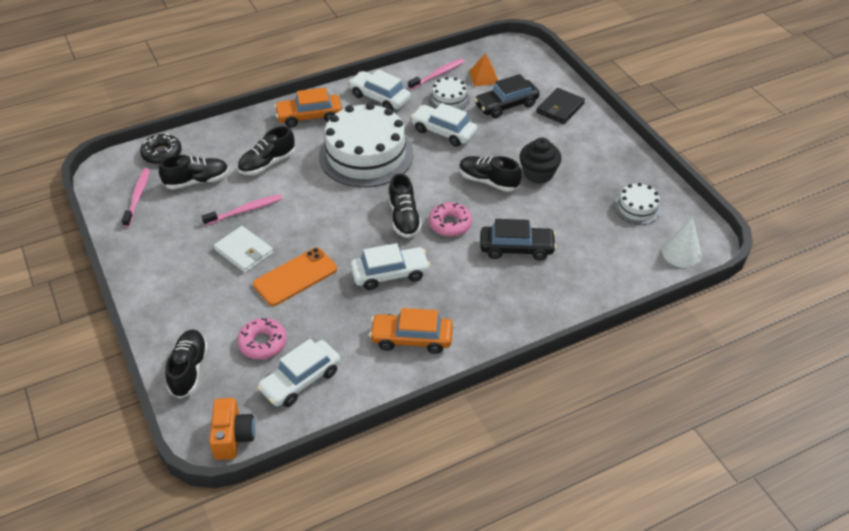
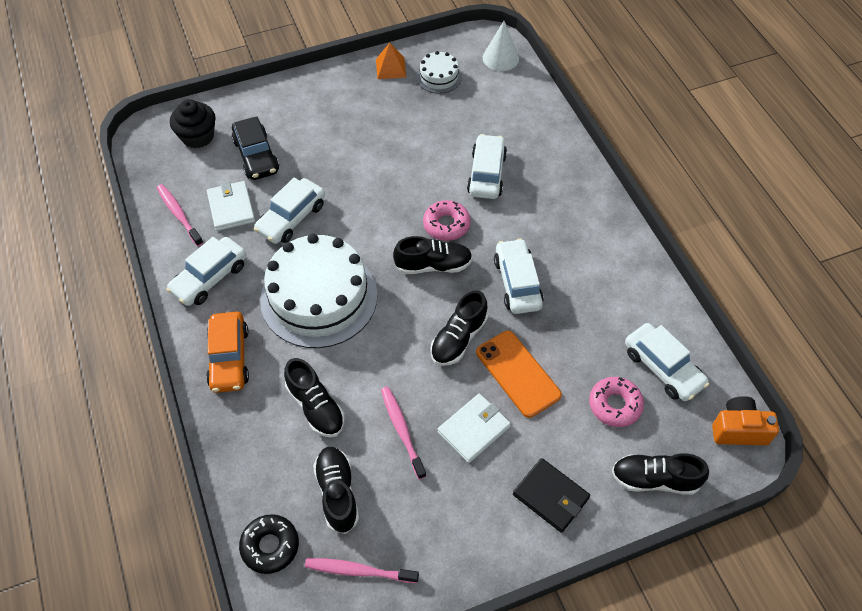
camera: 85 degrees left, 10 degrees up
orange car [369,308,453,354] -> none
white cake [429,77,470,110] -> white wallet [207,181,255,231]
black shoe [459,156,522,192] -> black shoe moved to [430,290,488,366]
orange pyramid [469,53,498,86] -> orange pyramid moved to [376,43,406,79]
black car [480,219,557,261] -> white car [467,134,507,199]
black cupcake [520,138,562,184] -> black cupcake moved to [170,99,215,148]
black wallet [536,88,585,124] -> black wallet moved to [513,458,590,533]

